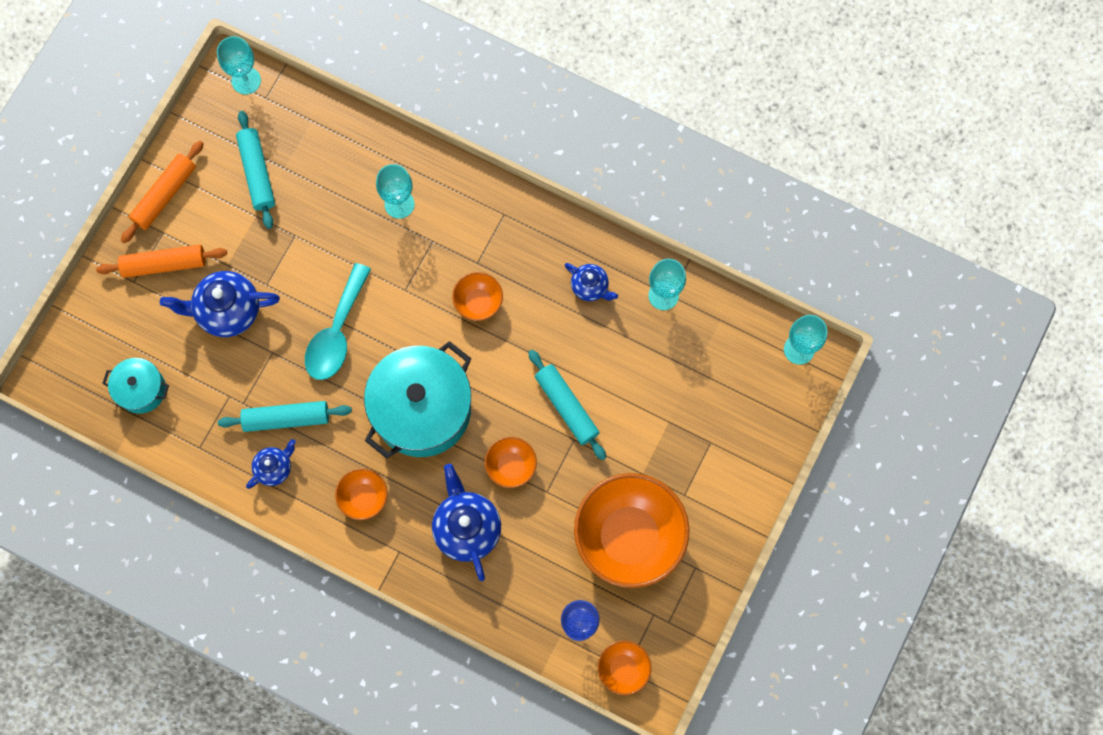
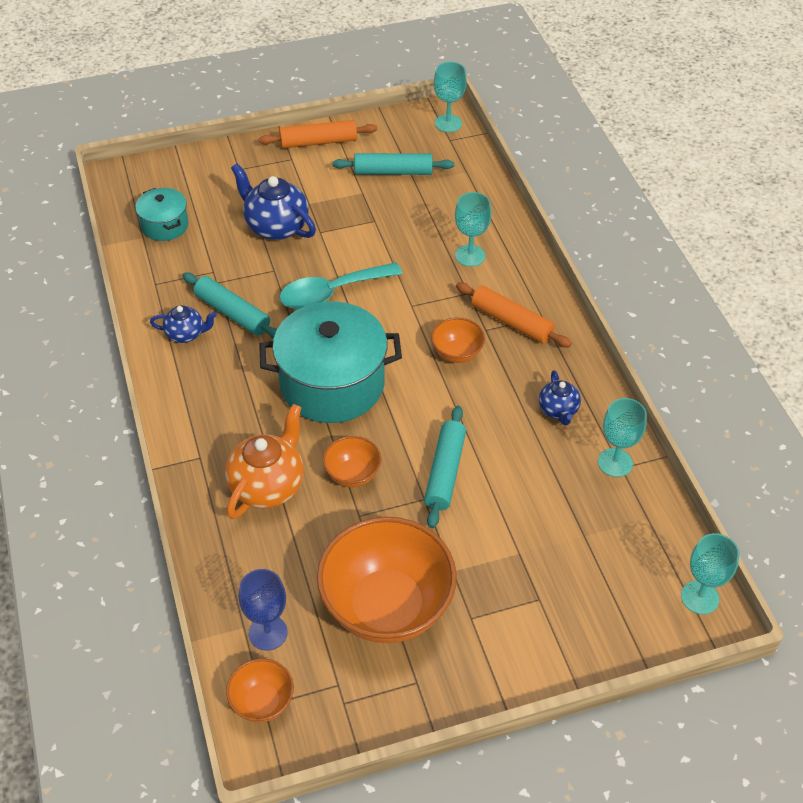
camera: 45 degrees right, 25 degrees down
orange rolling pin [96,245,227,278] -> orange rolling pin moved to [456,283,572,347]
turquoise rolling pin [236,111,275,229] -> turquoise rolling pin turned 60 degrees clockwise [332,153,454,175]
orange bowl [335,468,388,520] -> none
blue teapot [432,464,501,581] -> orange teapot [225,404,304,519]

